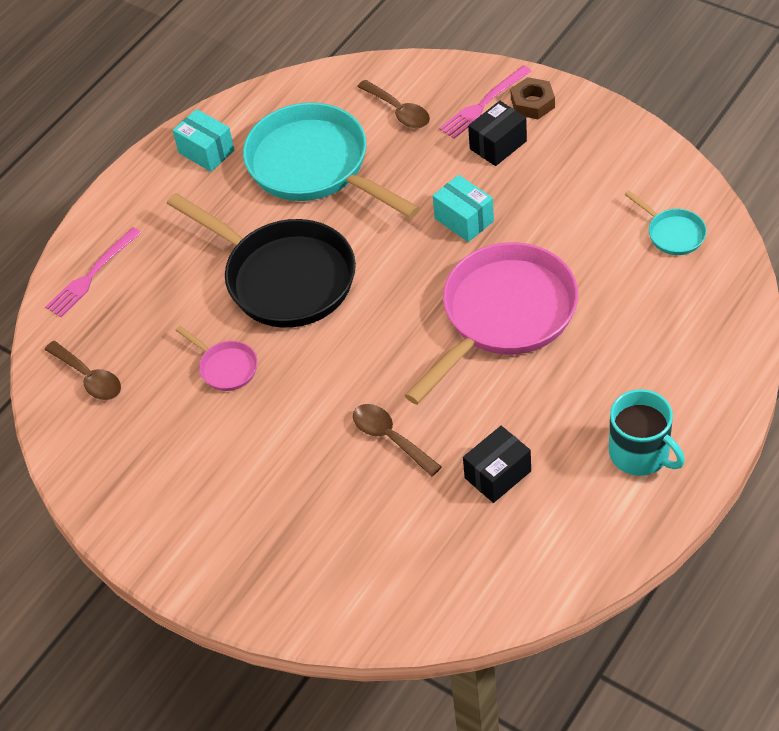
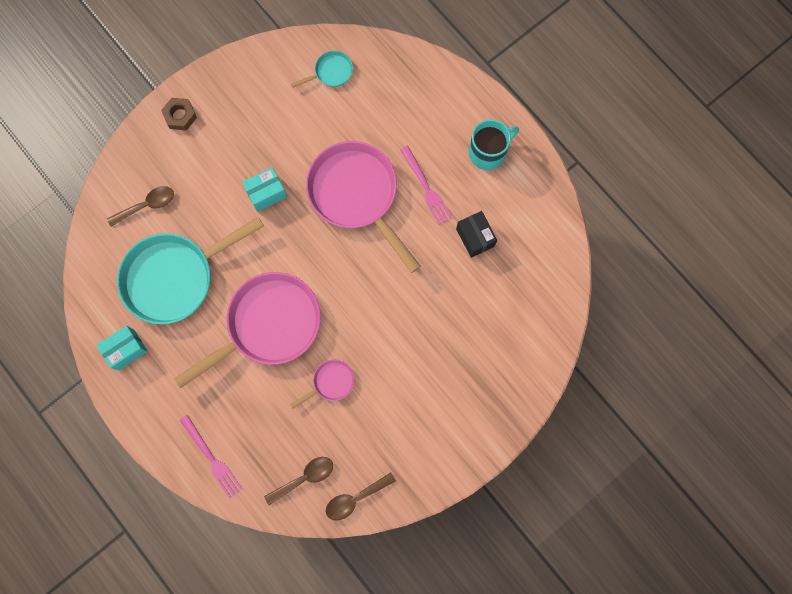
camera: 80 degrees left, 25 degrees up
black pan [167,193,356,328] -> pink pan [174,272,321,389]
brown spoon [353,404,442,477] -> brown spoon moved to [326,473,396,521]
pink fork [439,65,531,139] -> pink fork moved to [400,146,452,225]
black box [468,101,527,166] -> none

